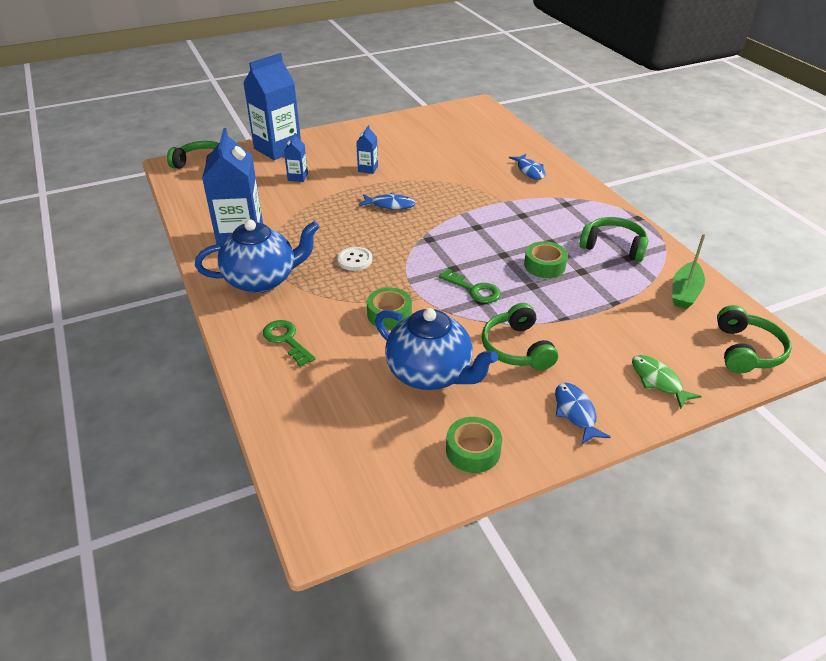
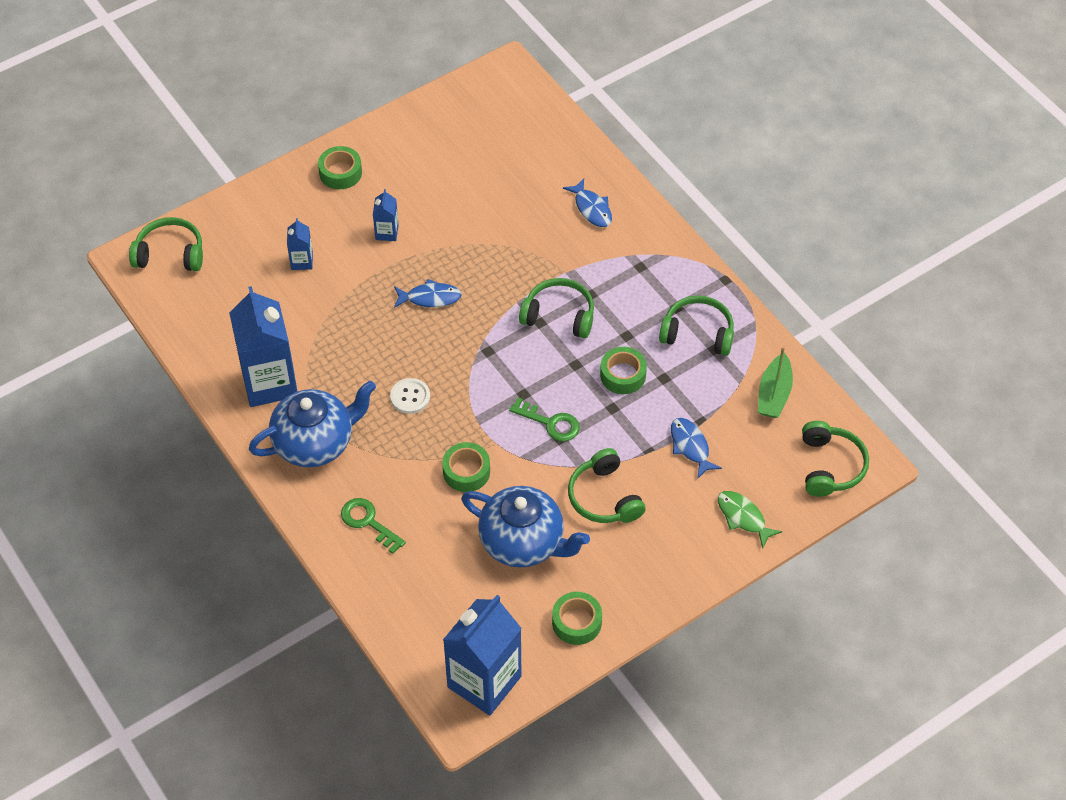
camera: 10 degrees left, 15 degrees up
blue carton [243,53,301,160] -> blue carton moved to [443,595,521,715]
blue fish [555,383,611,444] -> blue fish moved to [671,418,722,479]
none -> green tape [318,146,362,189]
none -> green headphones [519,278,594,338]

